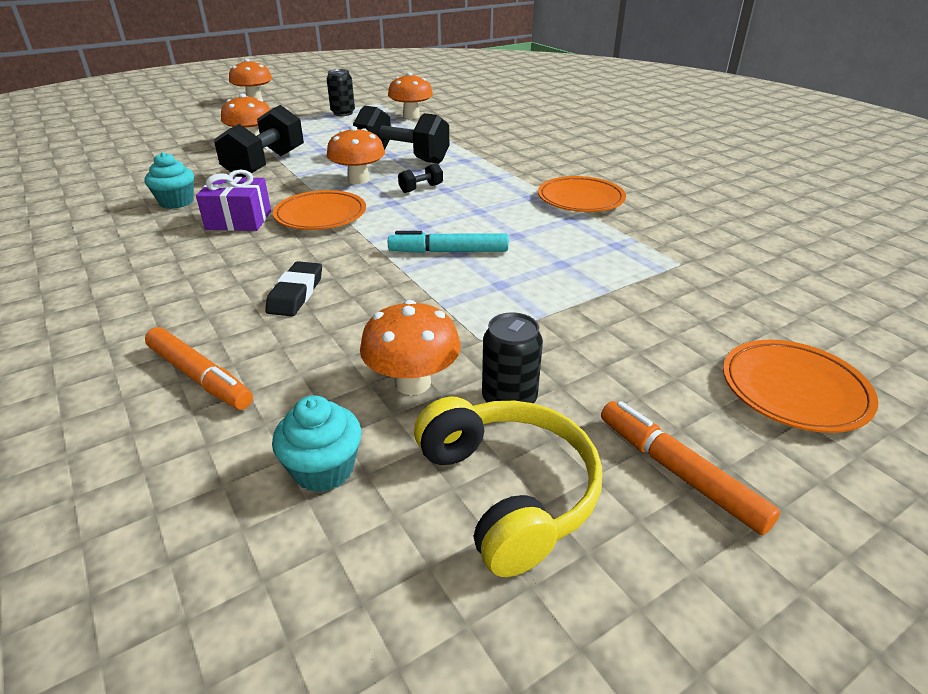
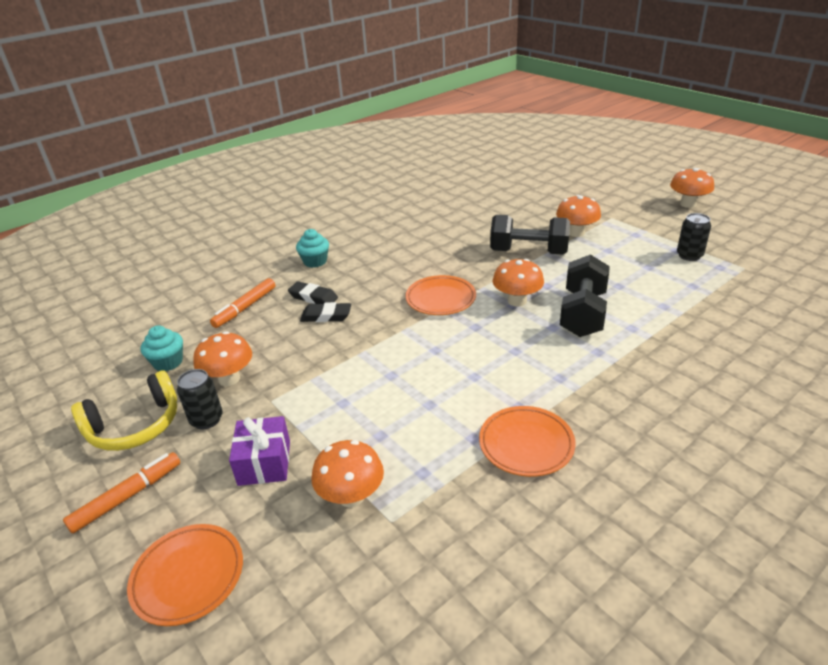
camera: 85 degrees right, 0 degrees up
turquoise cupcake [145,152,194,209] -> turquoise cupcake moved to [296,229,329,268]
purple gift [196,169,271,231] -> purple gift moved to [229,416,290,486]
orange mushroom [388,72,433,119] -> orange mushroom moved to [311,440,384,508]
turquoise marker [388,231,509,253] -> none
black dumbbell [398,163,443,193] -> none
none -> black eraser [288,281,338,304]

